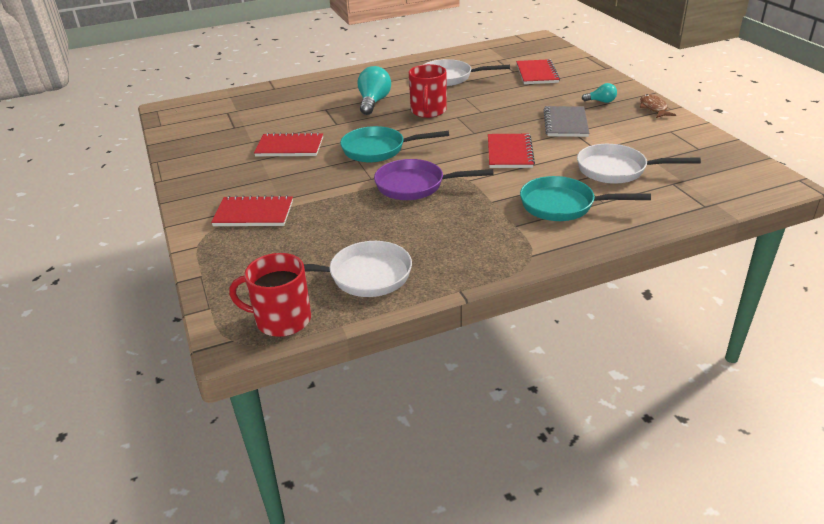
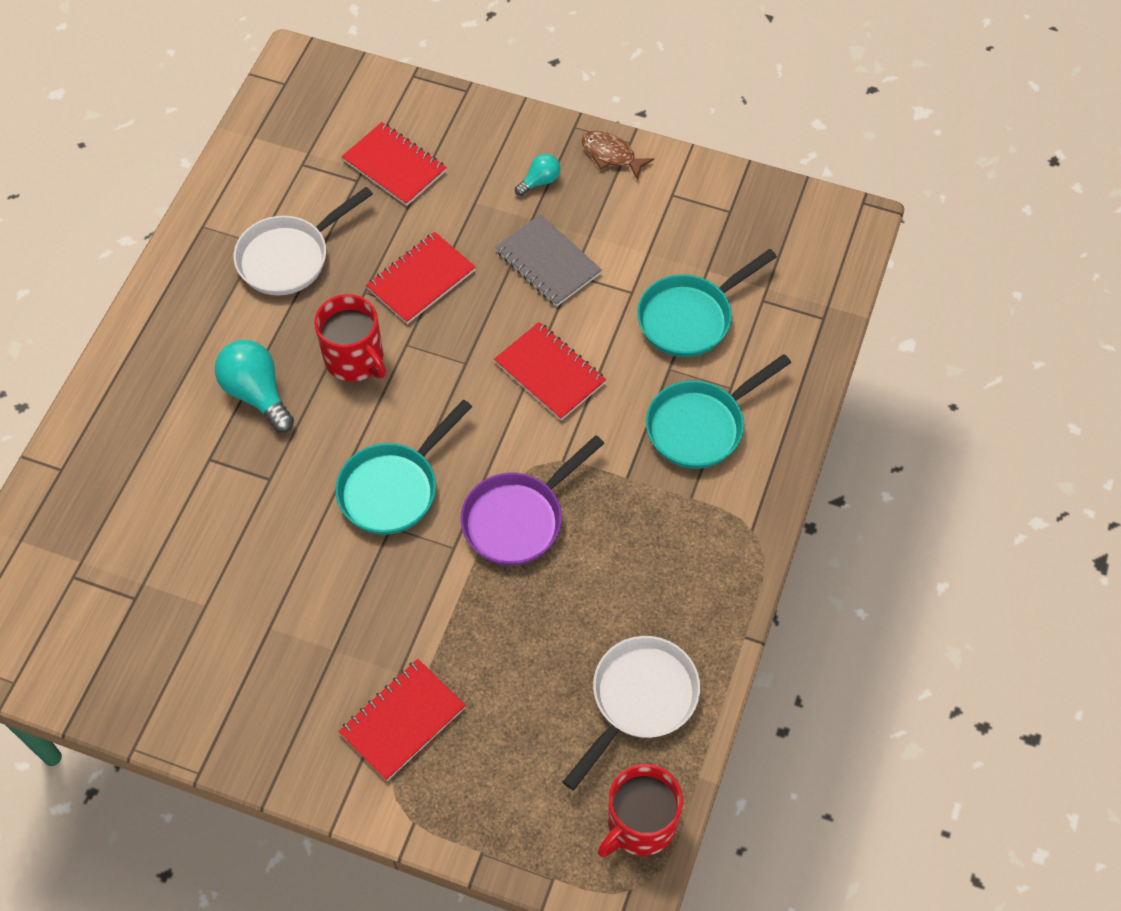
camera: 50 degrees left, 25 degrees up
red notebook [254,132,323,156] -> red notebook moved to [366,232,476,324]
white pan [577,144,701,184] -> turquoise pan [637,249,777,357]

